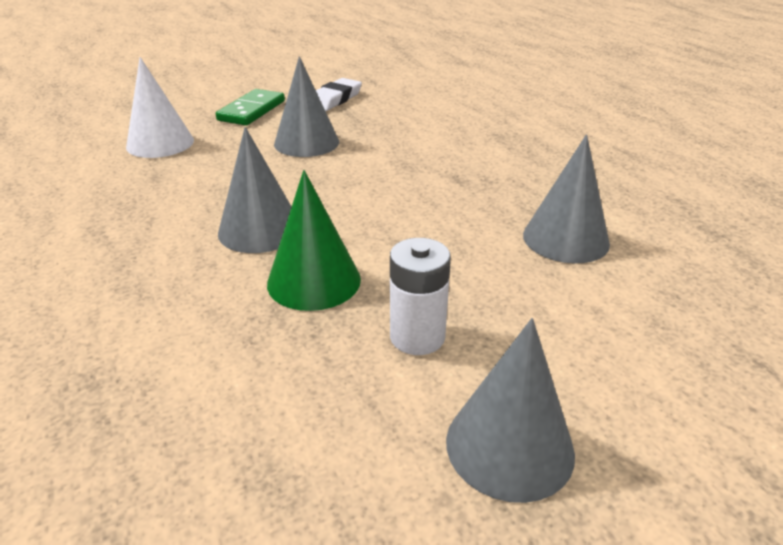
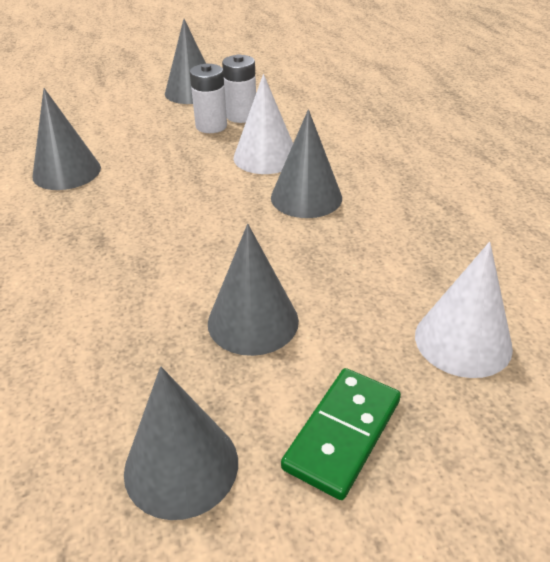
camera: 170 degrees left, 5 degrees up
green cone [267,170,361,311] -> white cone [233,74,293,174]
white eraser [316,78,362,111] -> grey cone [124,367,238,520]
none -> white battery [222,55,256,123]

